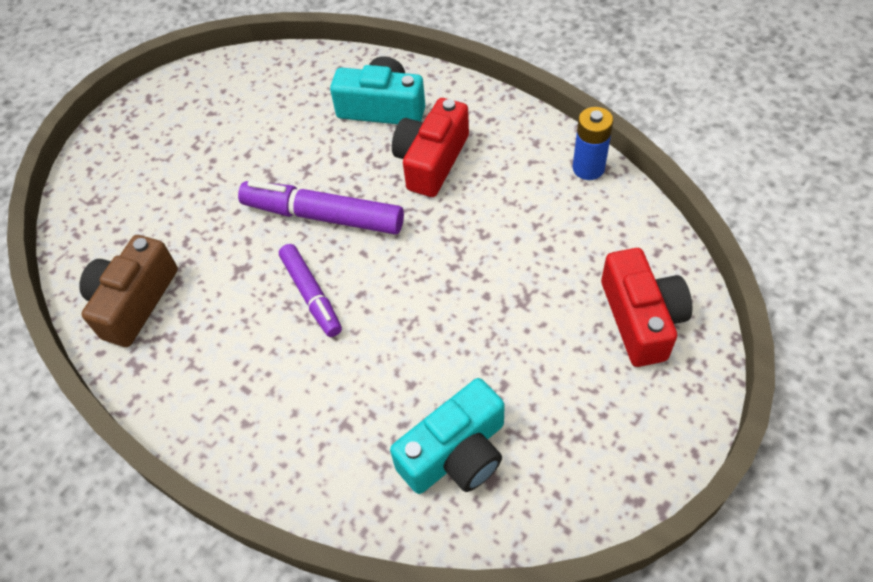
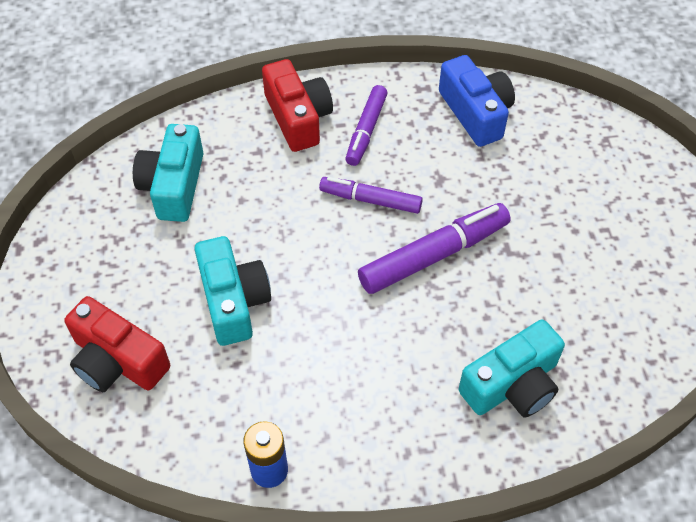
camera: 130 degrees right, 0 degrees up
brown camera [79,235,178,347] -> blue camera [439,55,515,147]
red camera [392,98,469,197] -> red camera moved to [262,59,333,152]
none -> turquoise camera [194,236,271,346]
none -> purple marker [345,85,388,166]

